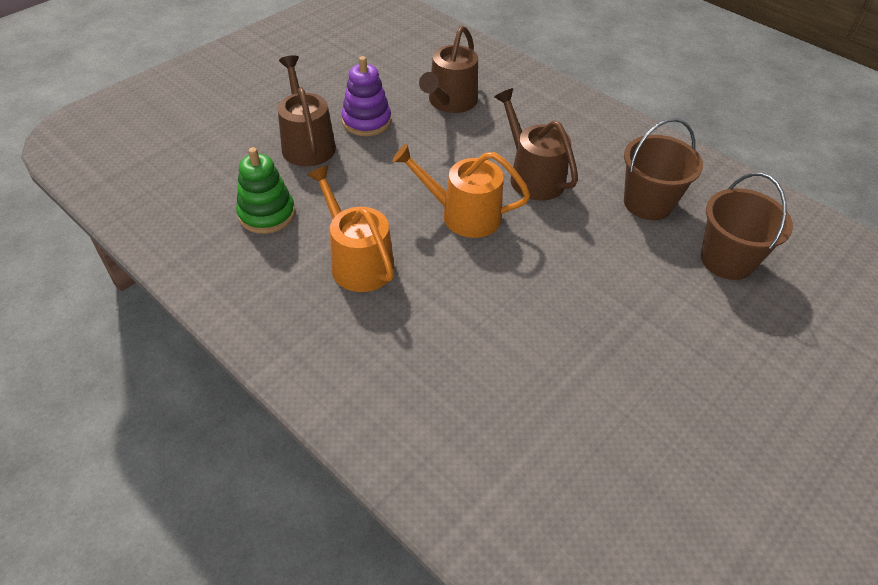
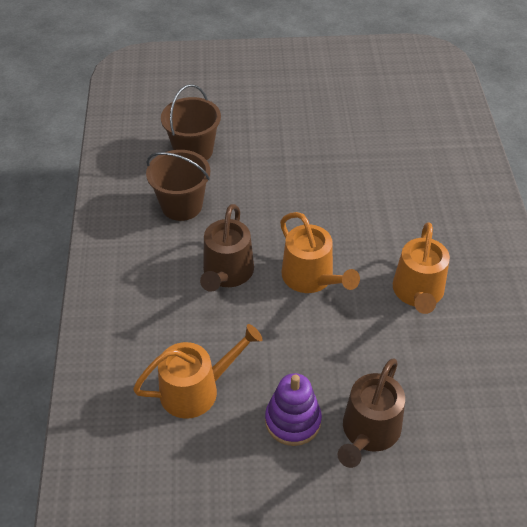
camera: 135 degrees left, 0 degrees up
green stacking toy [236,147,295,234] -> none
brown watering can [419,26,478,113] -> orange watering can [133,324,263,419]

